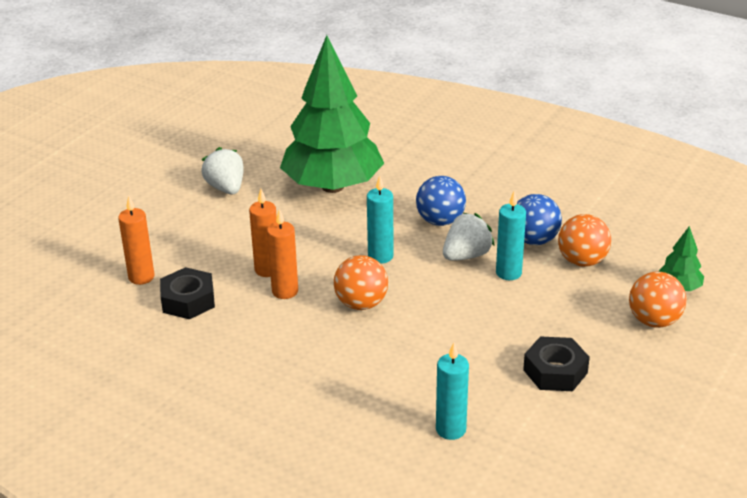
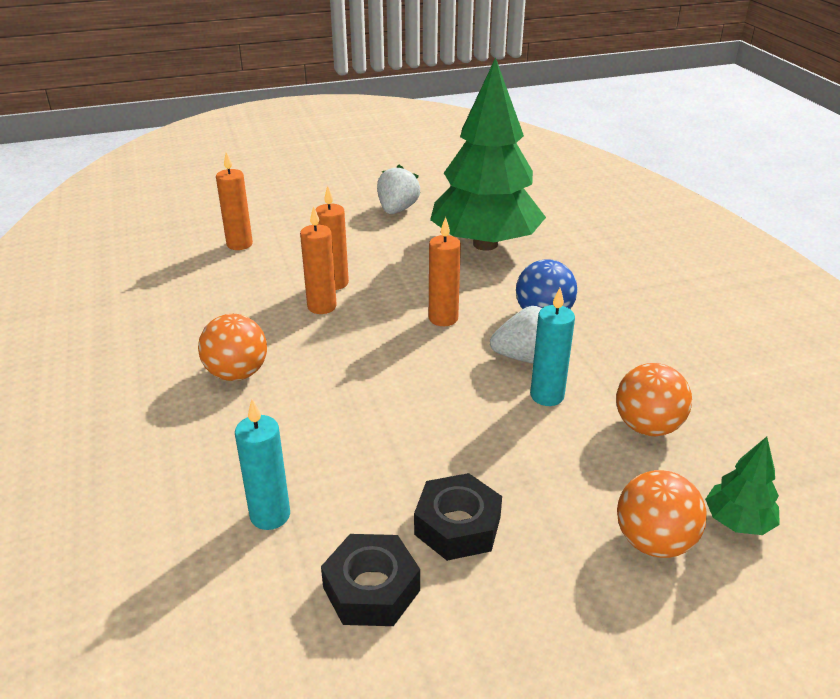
camera: 40 degrees right, 0 degrees up
black nut [160,267,215,319] -> black nut moved to [321,534,420,626]
orange ball [334,255,388,310] -> orange ball moved to [198,314,267,381]
turquoise candle [367,175,394,264] -> orange candle [429,217,461,326]
blue ball [517,194,562,245] -> none

